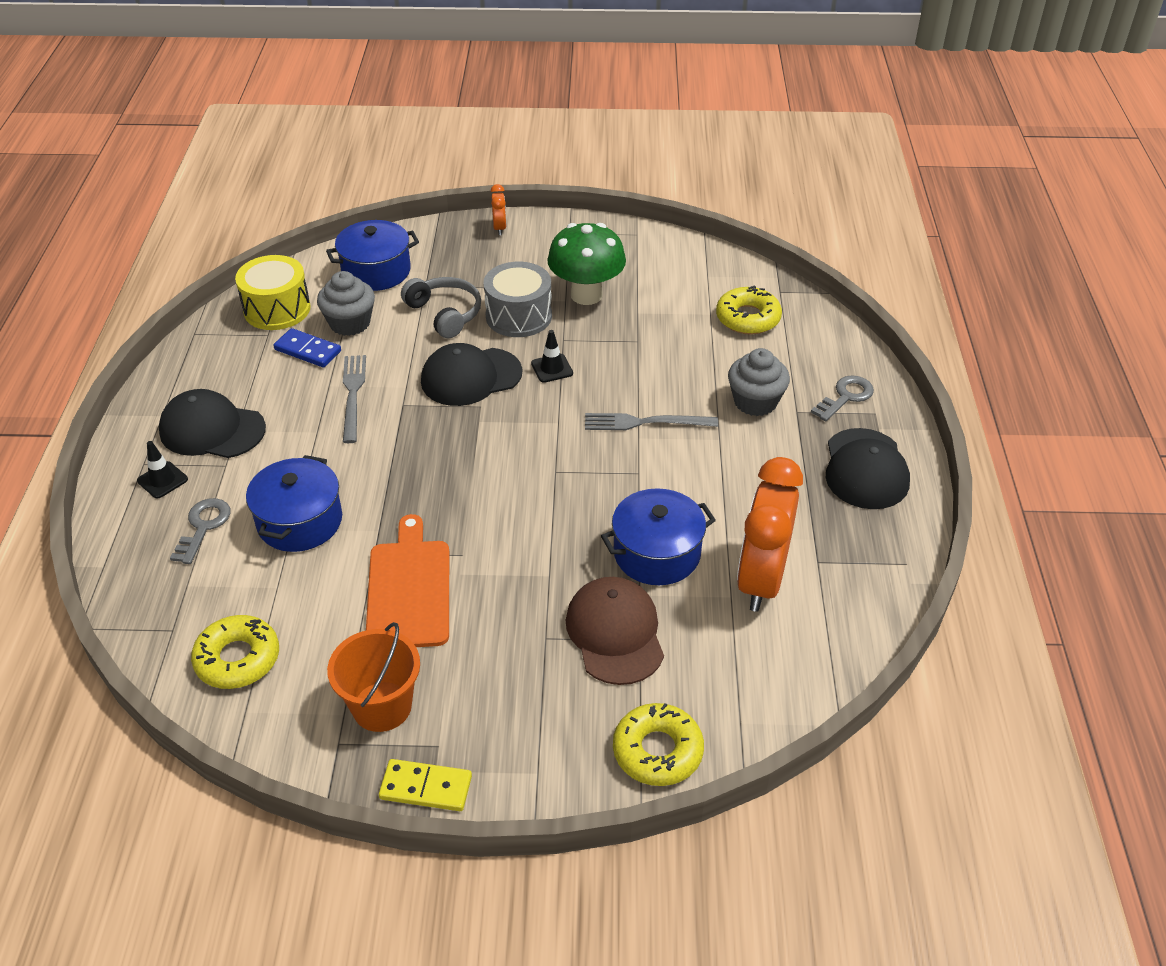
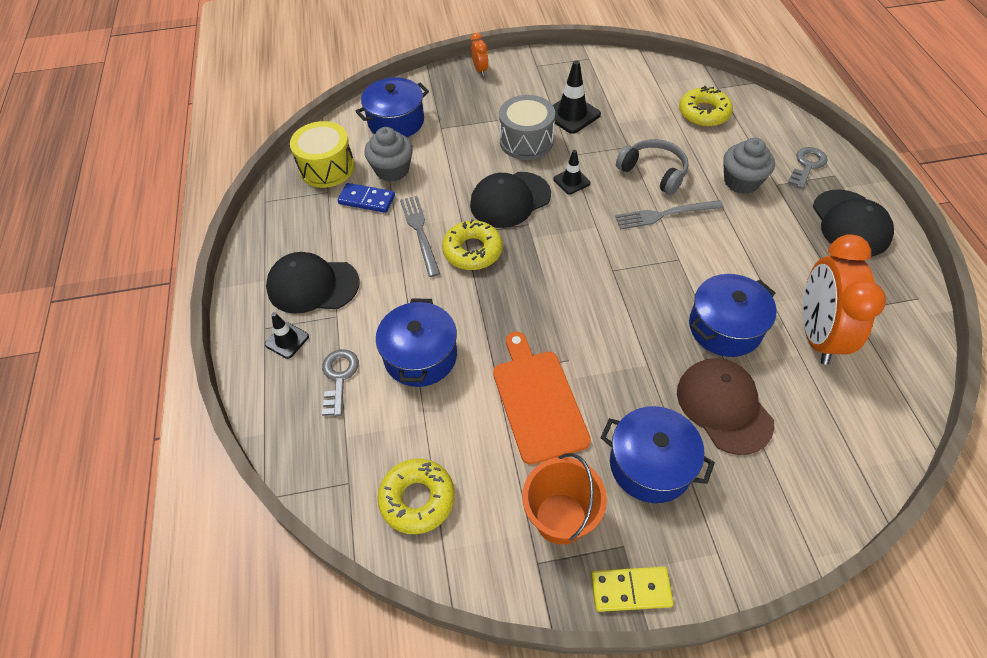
camera: 10 degrees left, 10 degrees up
grey headphones [401,277,481,338] -> grey headphones moved to [616,139,689,195]
green mushroom [547,223,626,305] -> black traffic cone [553,60,601,134]
yellow donut [613,703,704,786] -> yellow donut moved to [442,219,503,270]
none -> blue pot [601,406,715,503]

